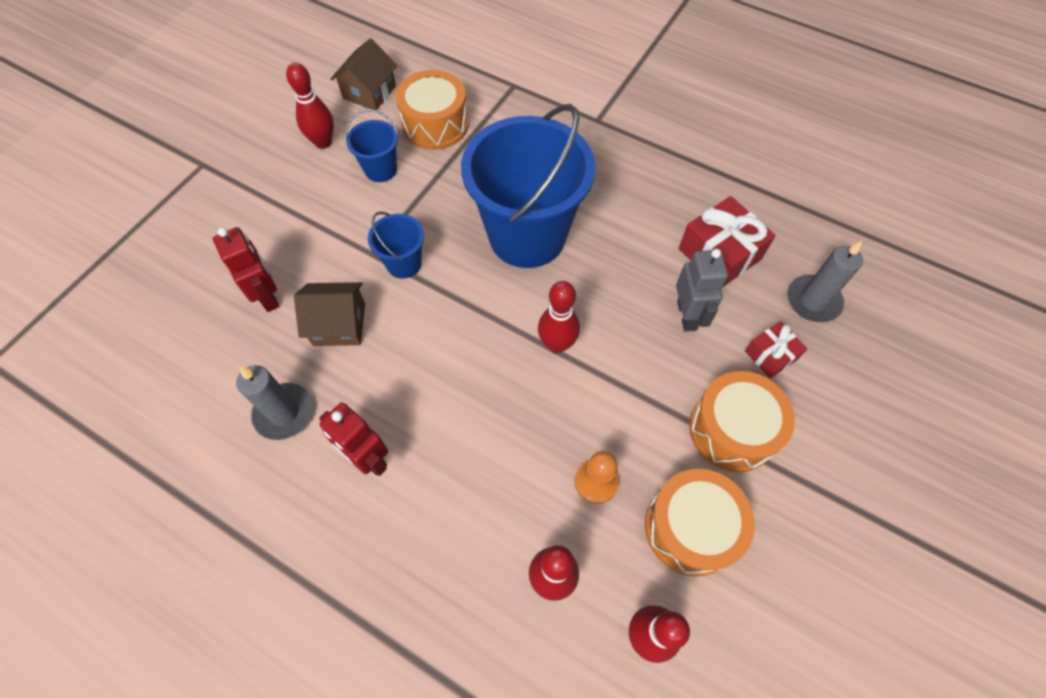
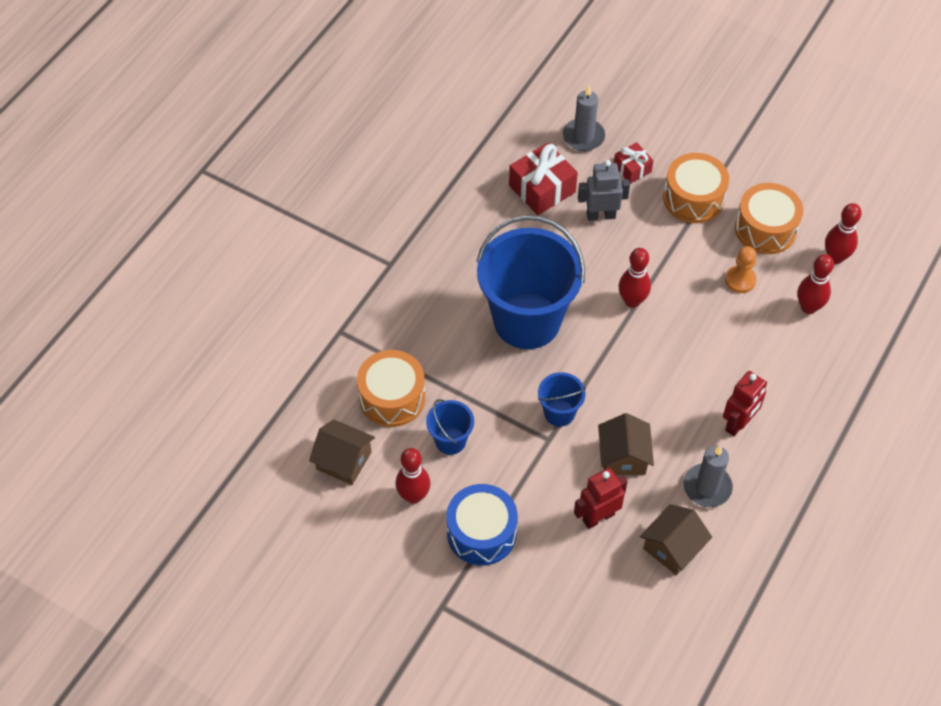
camera: 90 degrees left, 5 degrees down
none -> blue drum [446,484,518,565]
none -> brown house [640,504,712,575]

